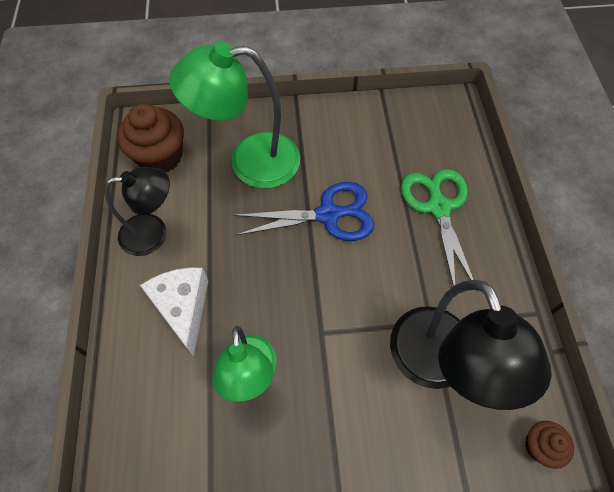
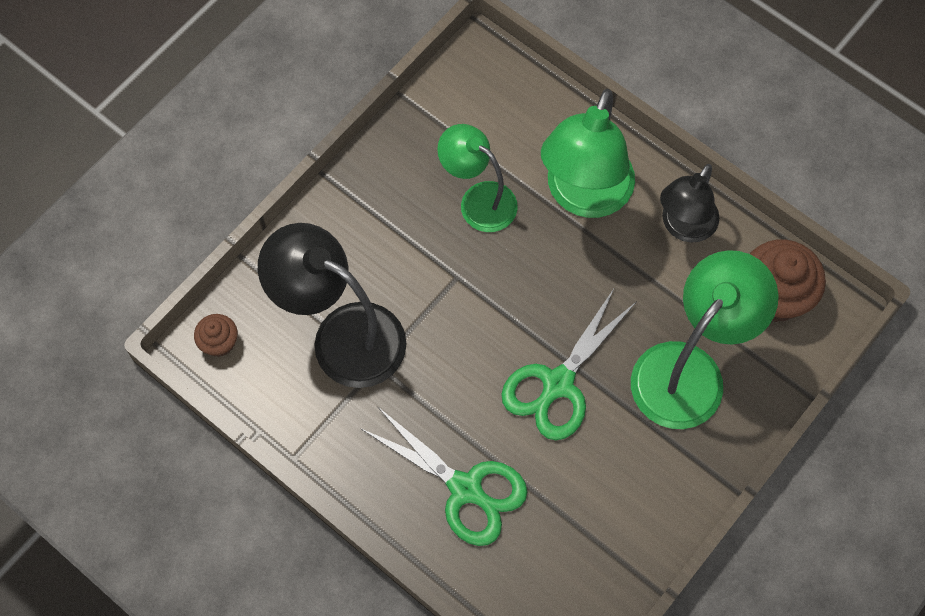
camera: 135 degrees right, 5 degrees up
white cheese [140,268,208,356] -> green lamp [541,89,635,218]
blue scissors [233,182,374,241] -> green scissors [501,287,637,440]

